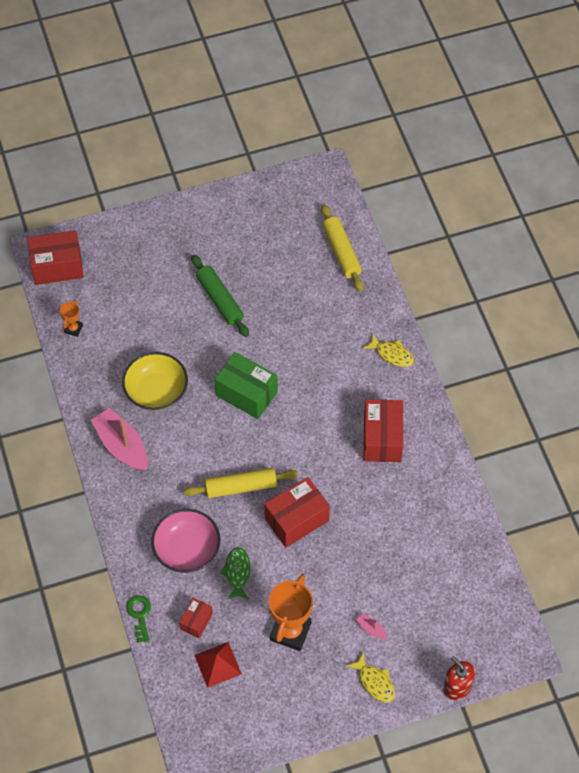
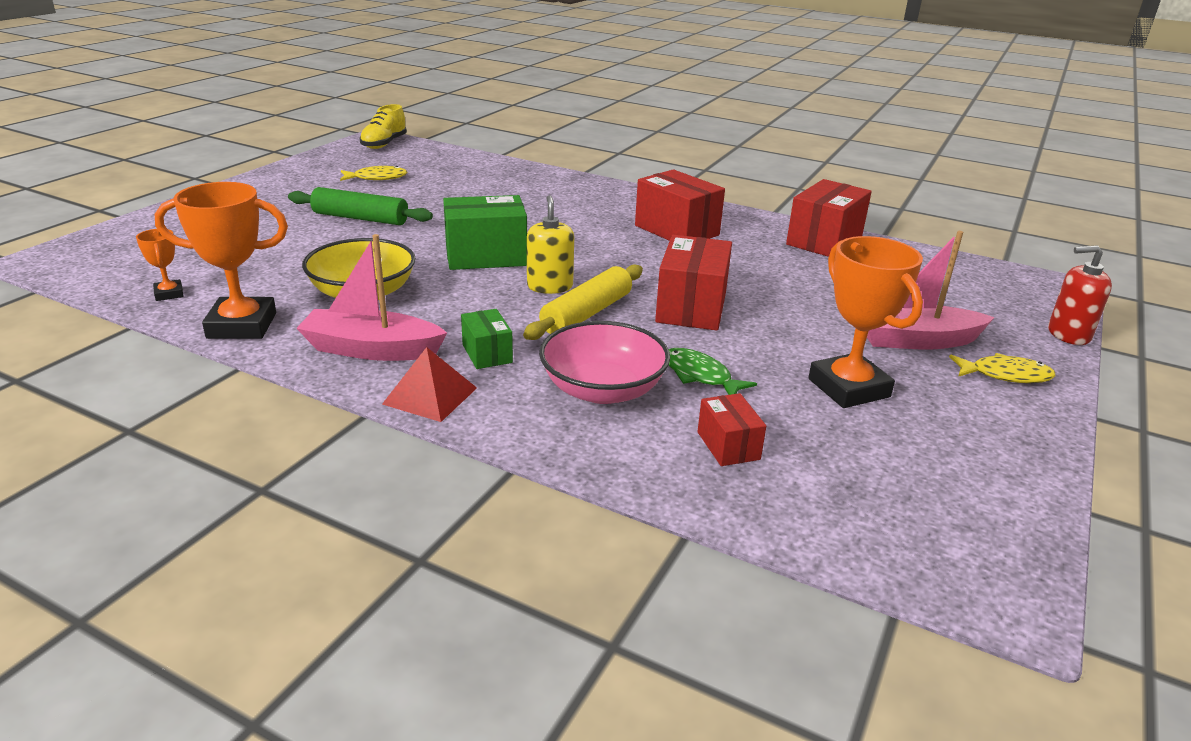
camera: 45 degrees left, 30 degrees down
red box [27,230,84,285] -> red box moved to [786,179,872,257]
green key [126,596,151,643] -> none
red pyramid [194,642,242,688] -> red pyramid moved to [382,347,477,422]
yellow rolling pin [321,204,363,291] -> none
pink boat [355,613,387,639] -> pink boat [867,231,995,350], size x2.30
yellow fish [363,334,414,367] -> yellow fish moved to [340,166,407,181]
none -> orange trophy [155,182,288,339]
none -> yellow shoe [360,104,407,149]
none -> green box [461,309,513,369]
none -> yellow soap dispenser [527,195,574,294]

